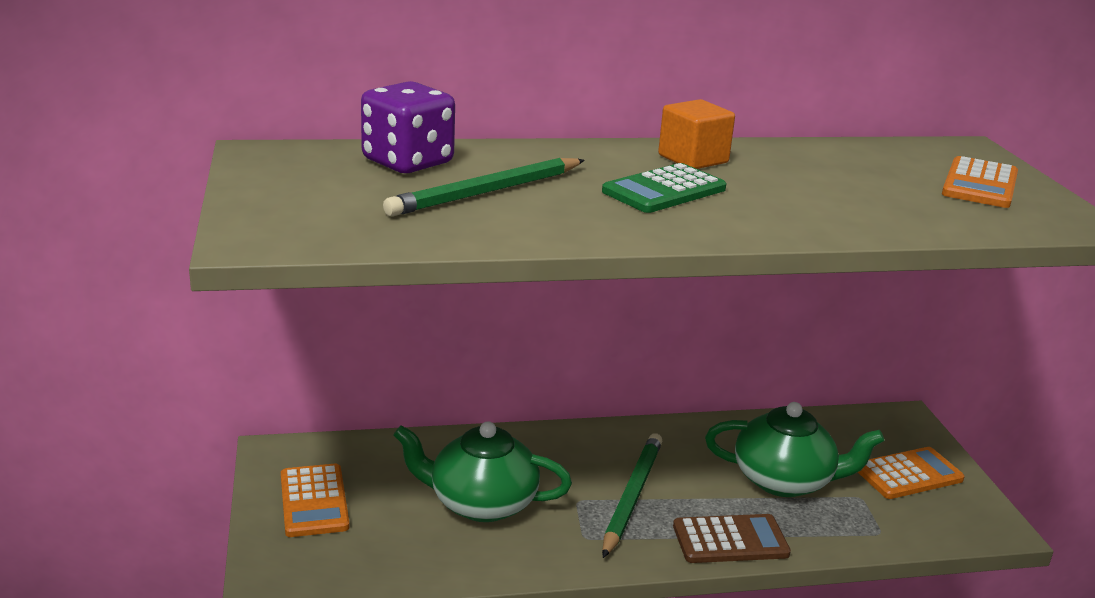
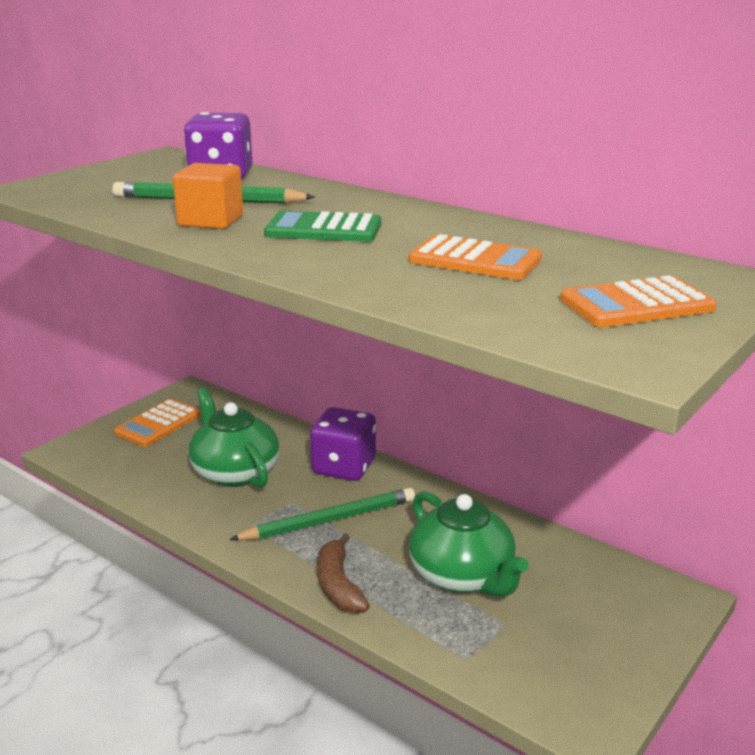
camera: 50 degrees right, 0 degrees up
orange cube [658,99,735,169] -> orange cube moved to [173,163,243,229]
brown calculator [673,514,791,563] -> brown banana [317,533,370,614]
orange calculator [858,447,965,499] -> orange calculator moved to [409,234,542,280]
none -> purple dice [310,407,376,481]

